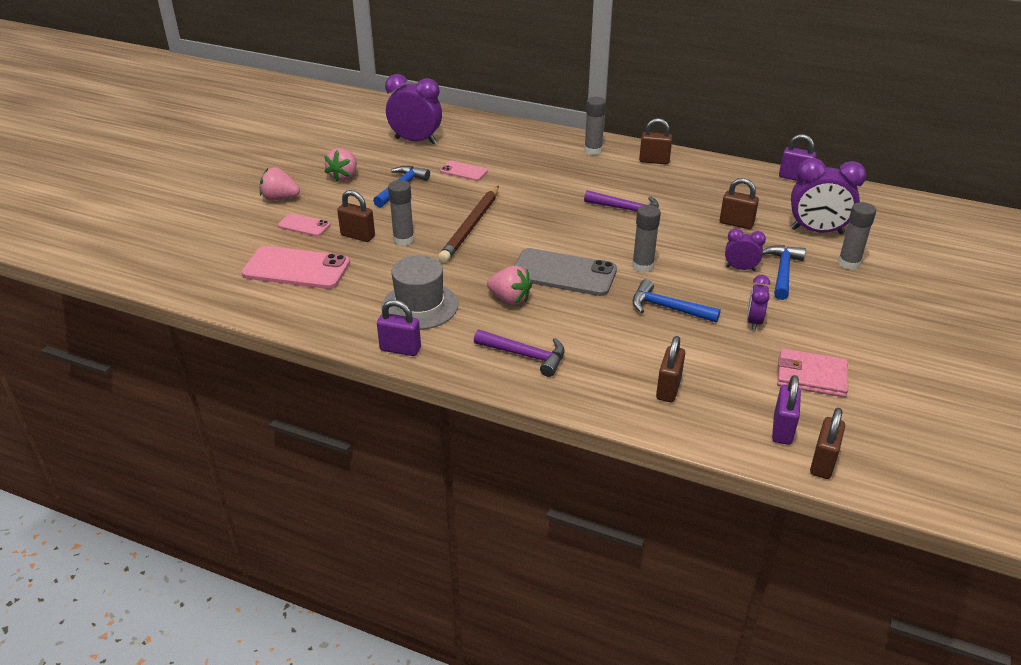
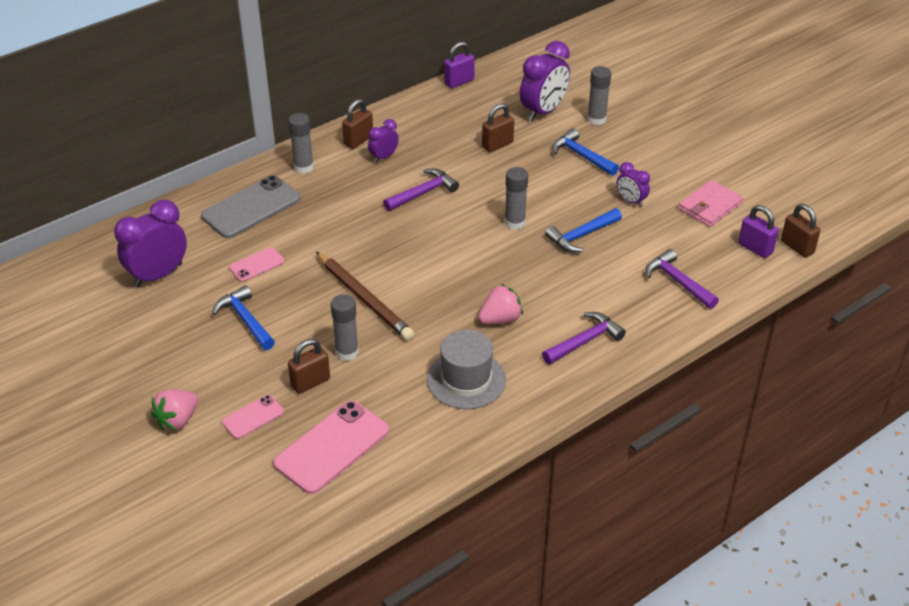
camera: 60 degrees left, 5 degrees up
pink strawberry [325,148,357,182] -> none
purple padlock [377,300,421,356] -> none
grey phone [514,248,617,296] -> grey phone moved to [201,175,301,238]
brown padlock [656,336,685,402] -> purple hammer [645,249,719,309]
purple clock [725,228,766,271] -> purple clock moved to [368,119,399,163]

